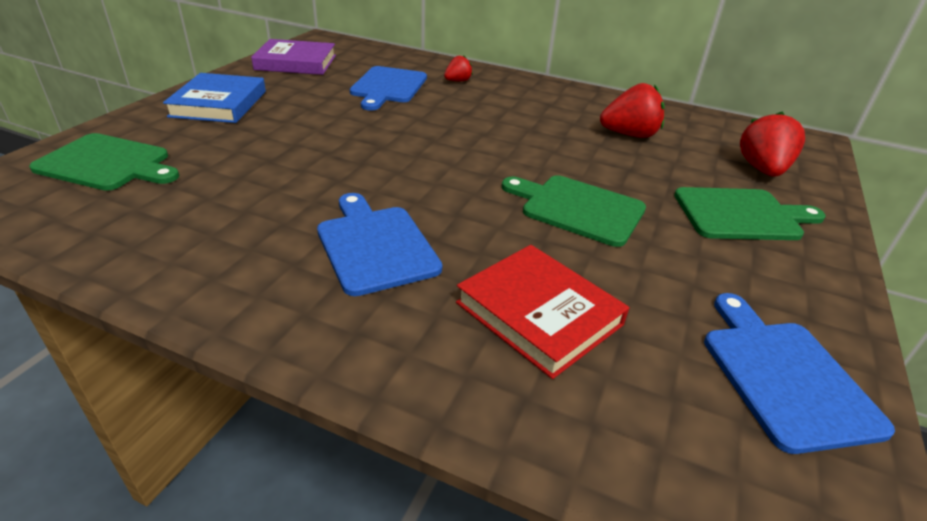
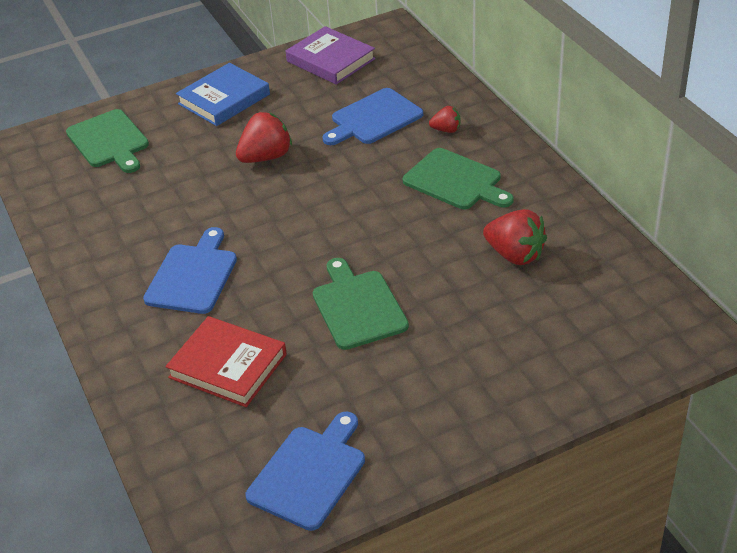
camera: 45 degrees right, 5 degrees up
red book [456,245,629,379] -> red book turned 60 degrees counterclockwise [165,316,287,407]
green cutting board [674,187,826,240] -> green cutting board moved to [403,148,514,209]
red strawberry [740,111,805,177] -> red strawberry moved to [236,112,292,163]

